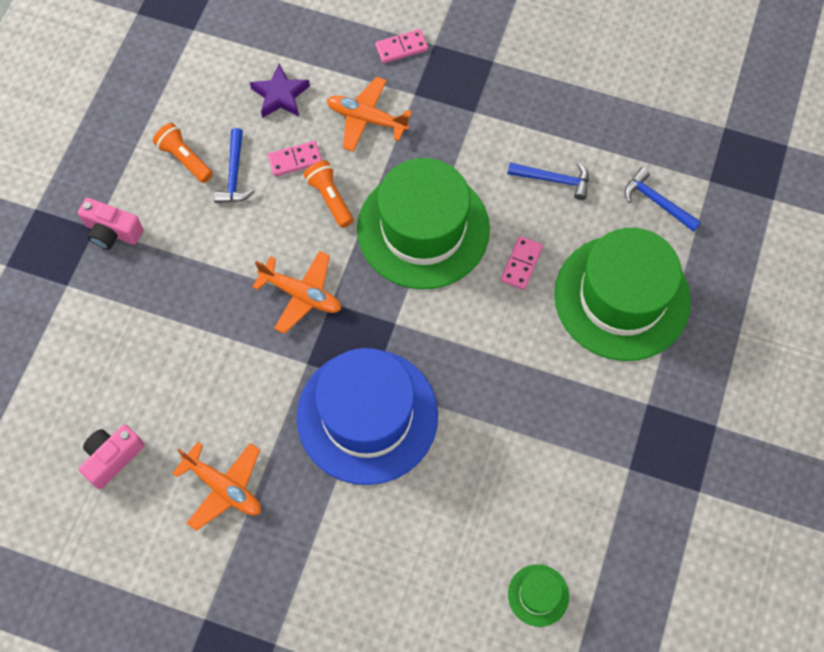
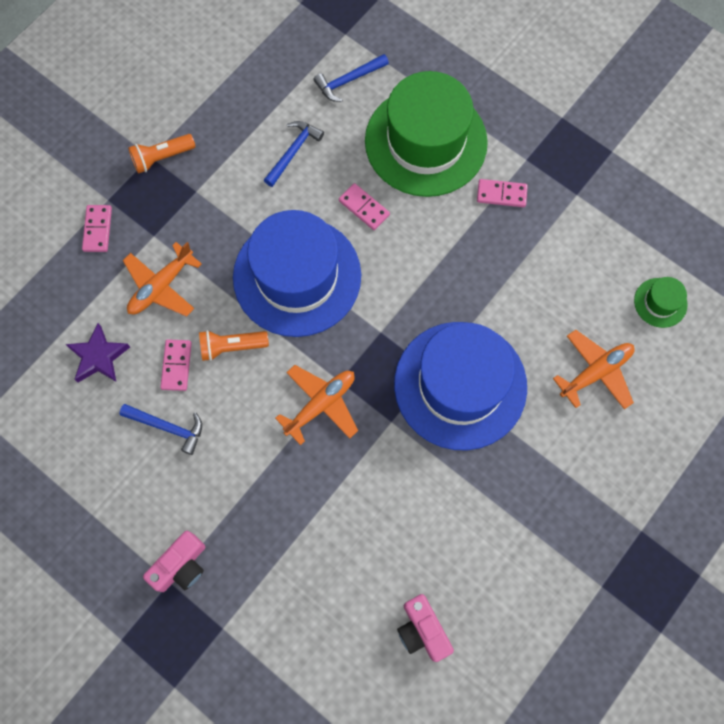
camera: 70 degrees left, 5 degrees up
orange flashlight [153,123,213,183] -> orange flashlight moved to [128,134,196,174]
orange plane [172,442,261,531] -> orange plane moved to [553,330,635,409]
green hat [357,158,490,289] -> blue hat [233,210,361,337]
none -> pink domino [477,179,528,207]

